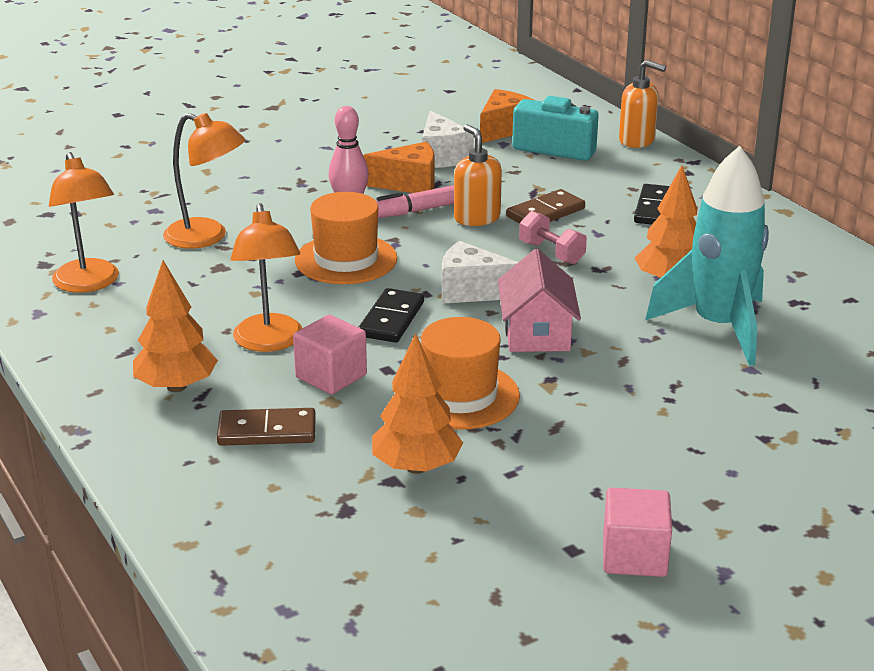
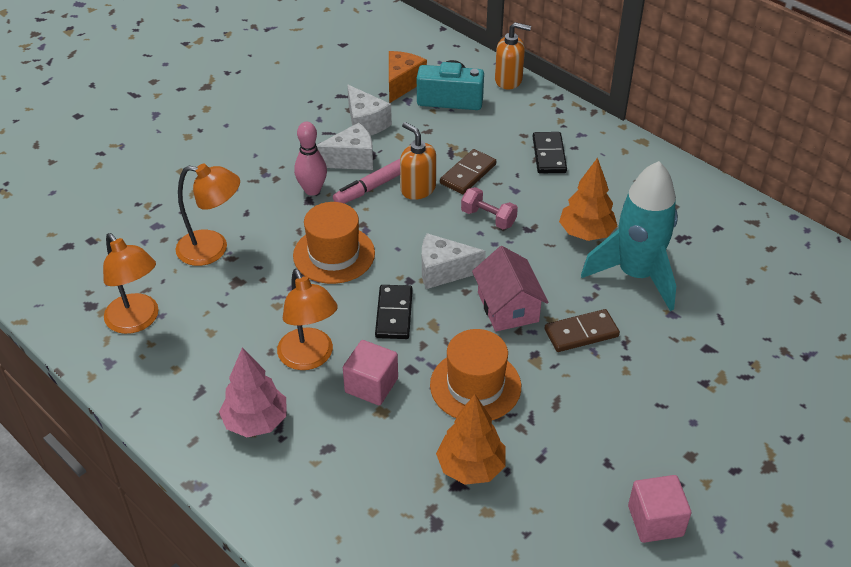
camera: 15 degrees left, 15 degrees up
orange tree [133,260,218,392] -> pink tree [219,348,287,437]
brown domino [217,408,316,446] -> brown domino moved to [545,309,620,352]
orange cheese [363,142,435,193] -> white cheese [316,123,373,170]

